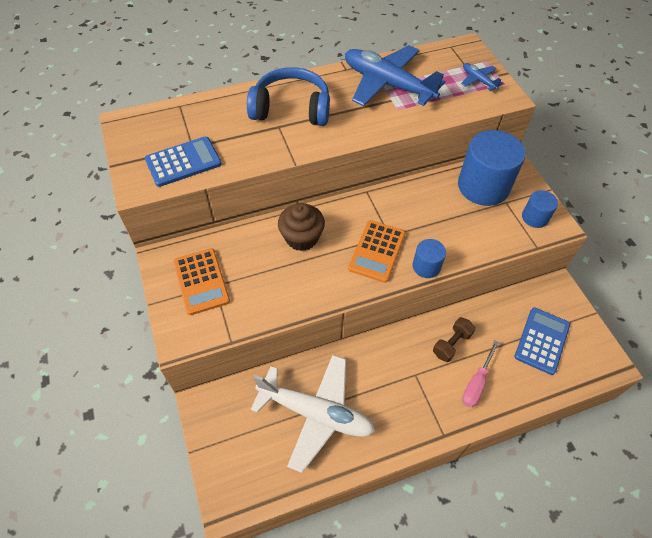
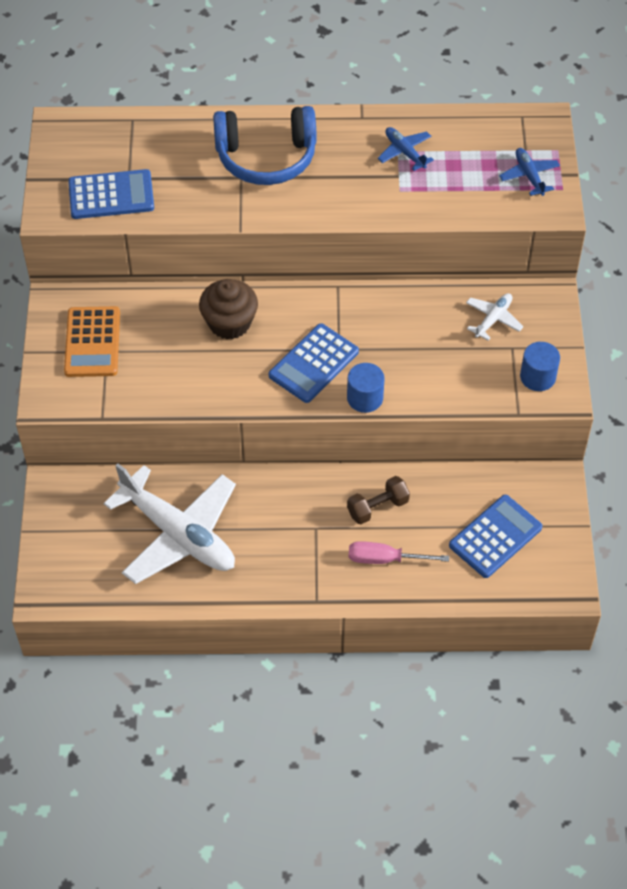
camera: 20 degrees right, 0 degrees up
blue headphones [247,67,330,126] -> blue headphones turned 150 degrees clockwise [213,106,317,185]
blue plane [345,45,445,106] -> blue plane [378,127,434,171], size x0.44
orange calculator [348,220,406,283] -> blue calculator [269,323,359,403]
blue cylinder [458,130,526,206] -> white plane [466,293,523,341]
pink screwdriver [462,341,499,407] -> pink screwdriver turned 45 degrees clockwise [349,541,449,564]

